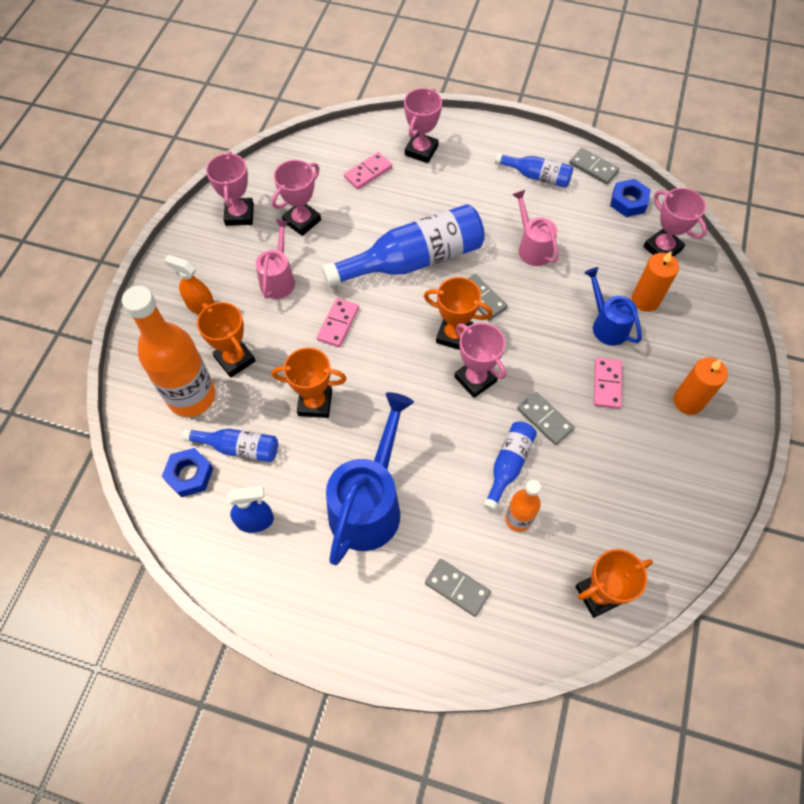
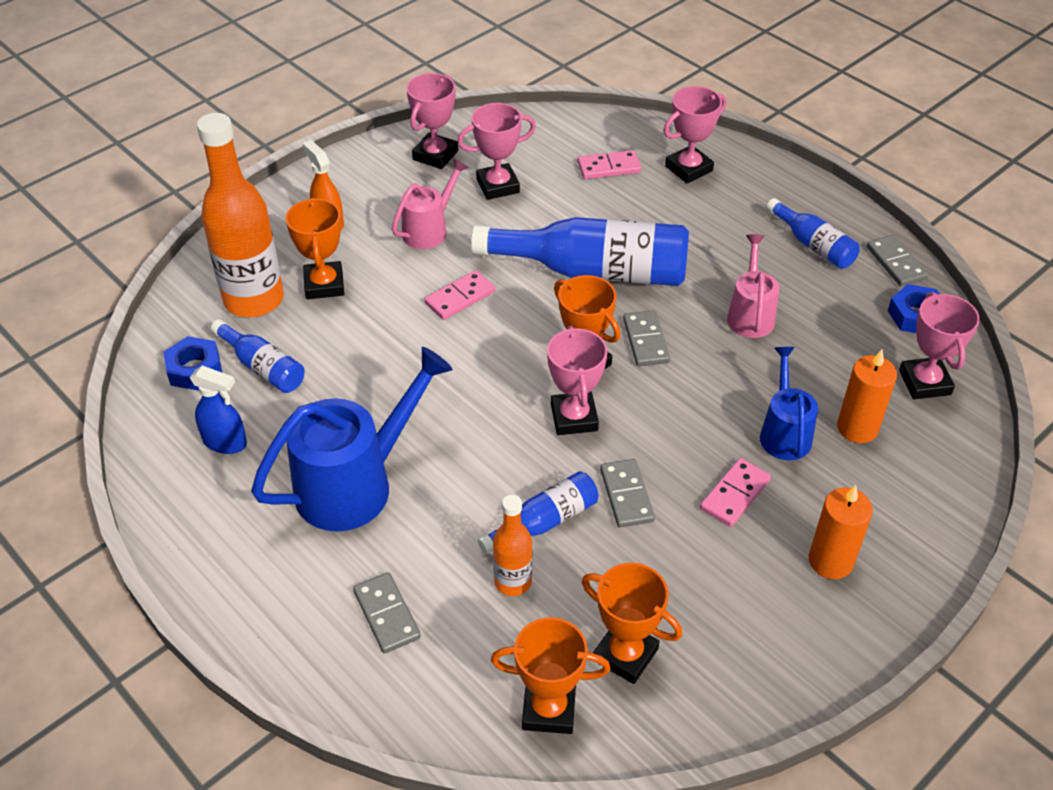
camera: 30 degrees right, 15 degrees down
orange trophy [272,348,347,418] -> orange trophy moved to [582,563,682,684]

